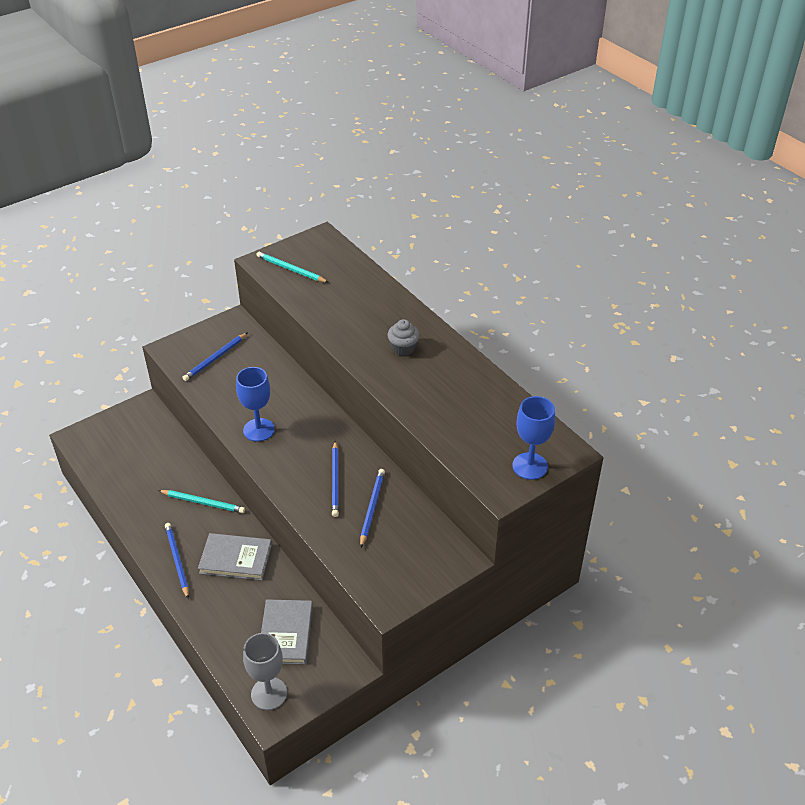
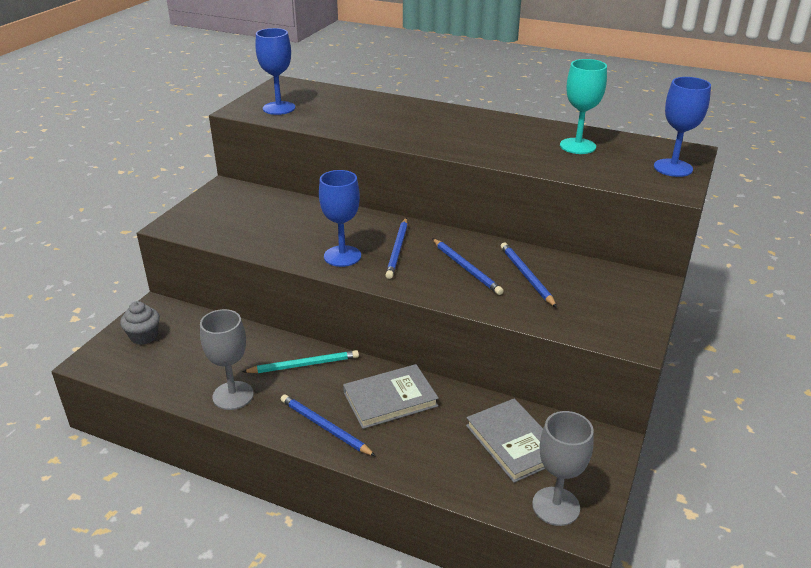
camera: 30 degrees left, 10 degrees down
blue pencil [182,333,247,381] -> blue pencil moved to [385,218,408,279]
turquoise pencil [256,252,329,283] -> blue goblet [256,28,295,115]
grey cupcake [387,319,420,356] -> grey cupcake moved to [120,301,160,345]
none -> grey goblet [200,309,254,410]
none -> turquoise goblet [560,59,607,154]

